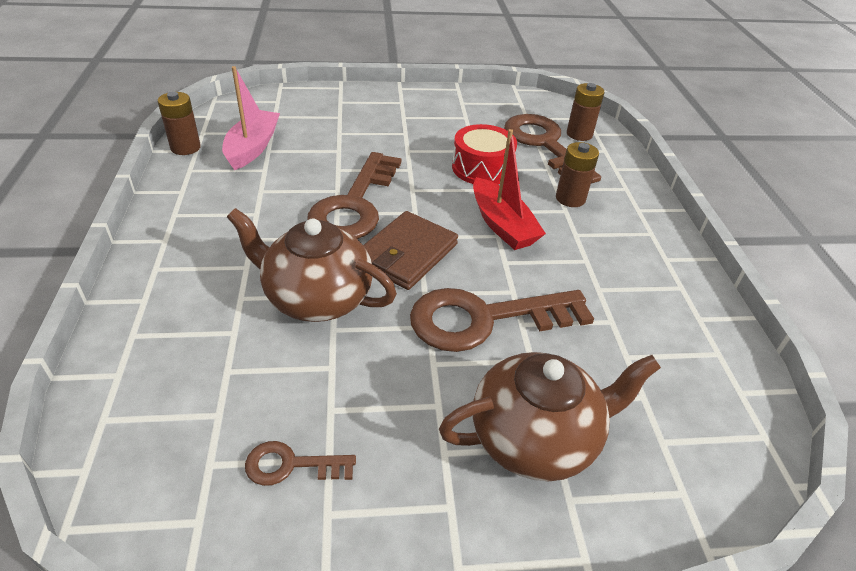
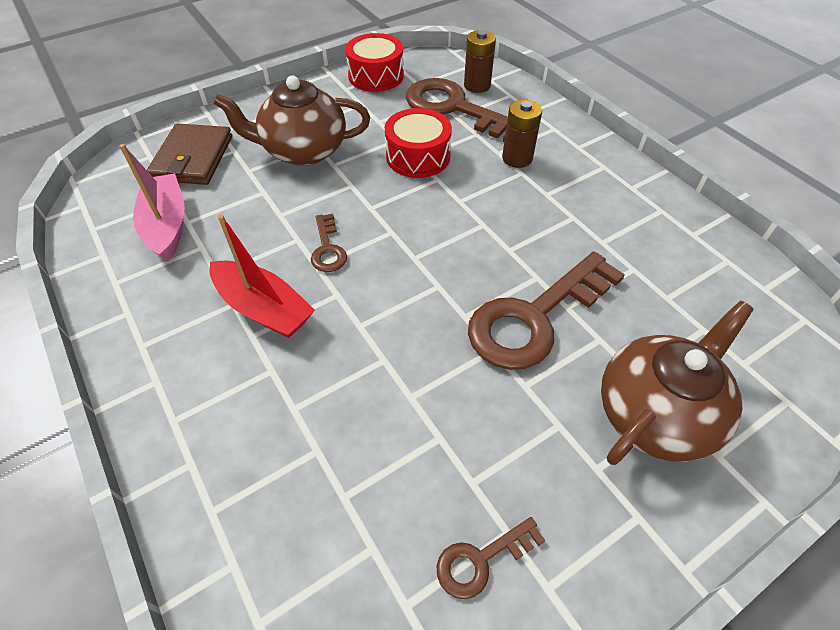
camera: 25 degrees left, 10 degrees up
brown battery [158,92,201,155] -> none
brown teapot [227,208,397,322] -> brown teapot moved to [213,76,370,166]
brown key [308,152,401,239] -> brown key [311,214,347,272], size x0.47
brown wallet [364,211,458,290] -> brown wallet moved to [147,123,232,185]
red boat [473,129,546,250] -> red boat moved to [210,214,315,338]
none -> red drum [345,33,404,92]

